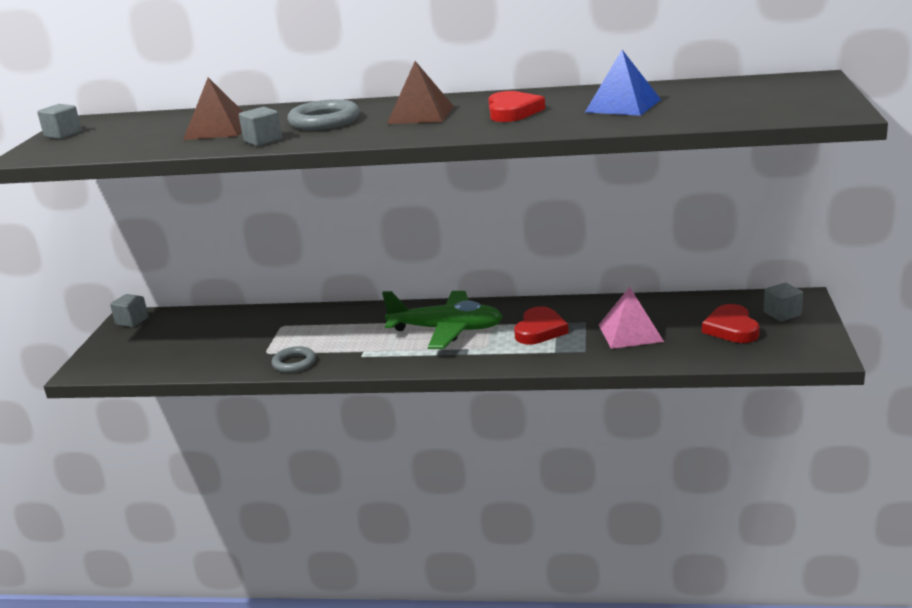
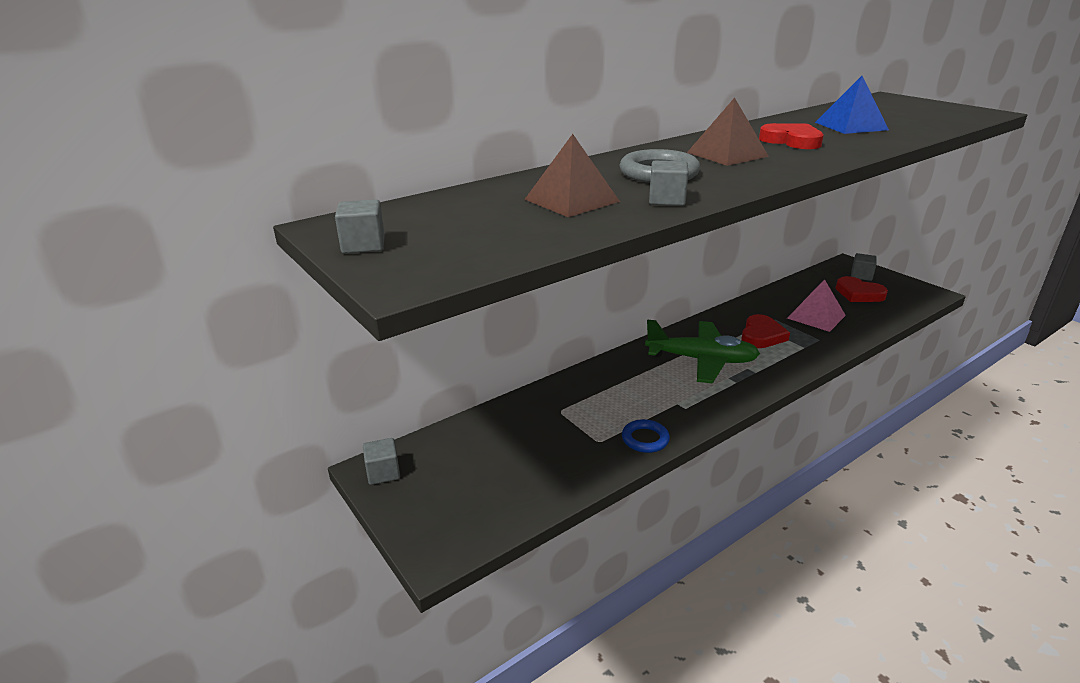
camera: 45 degrees left, 5 degrees up
grey ring [271,346,316,373] -> blue ring [622,419,670,453]
green plane [382,291,503,349] -> green plane turned 45 degrees clockwise [645,320,760,383]
red heart [514,306,569,344] -> red heart turned 45 degrees clockwise [741,314,790,348]

